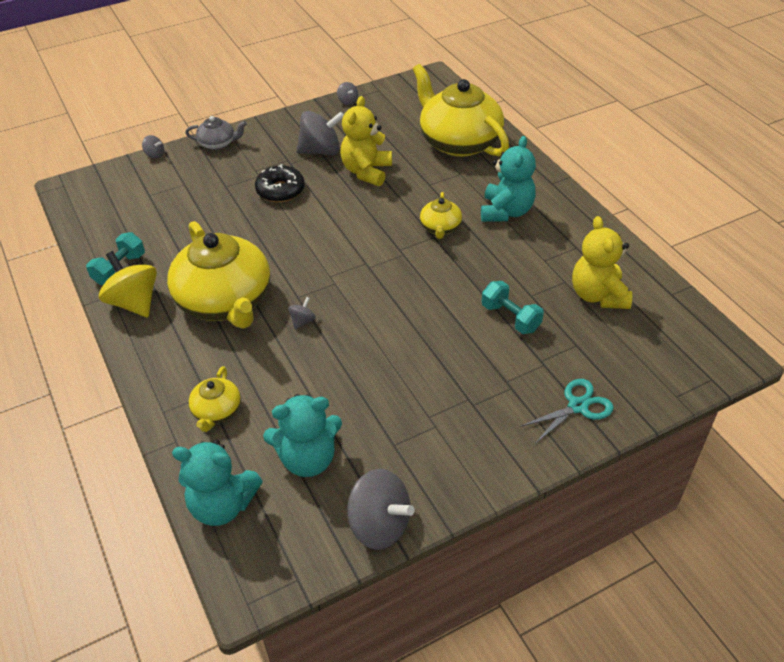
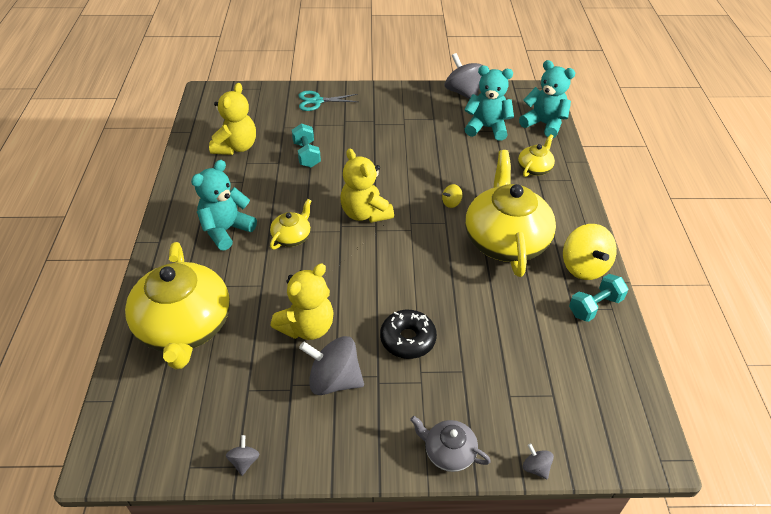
camera: 155 degrees left, 0 degrees up
grey spinning top [288,297,316,330] -> yellow spinning top [442,184,462,208]
none -> yellow teddy bear [340,148,394,223]

